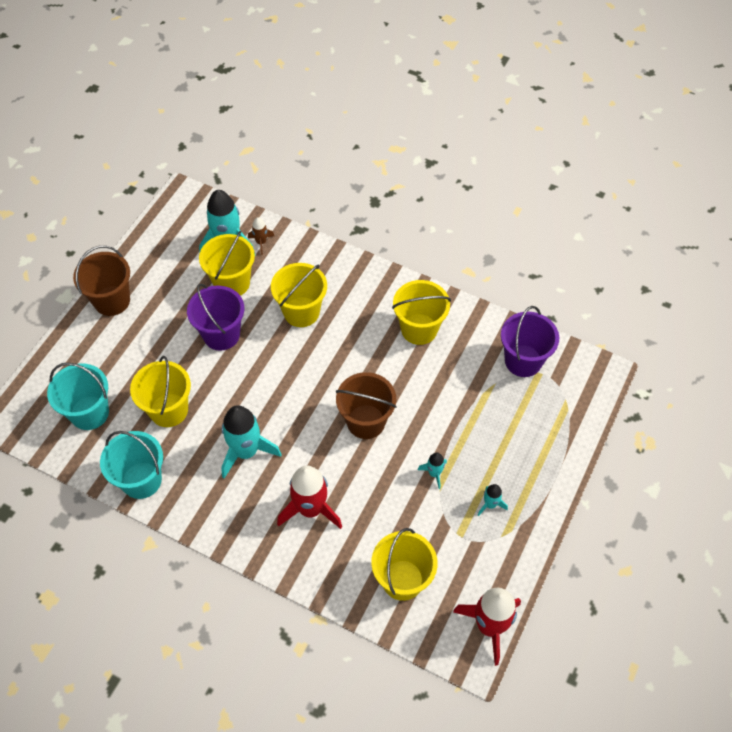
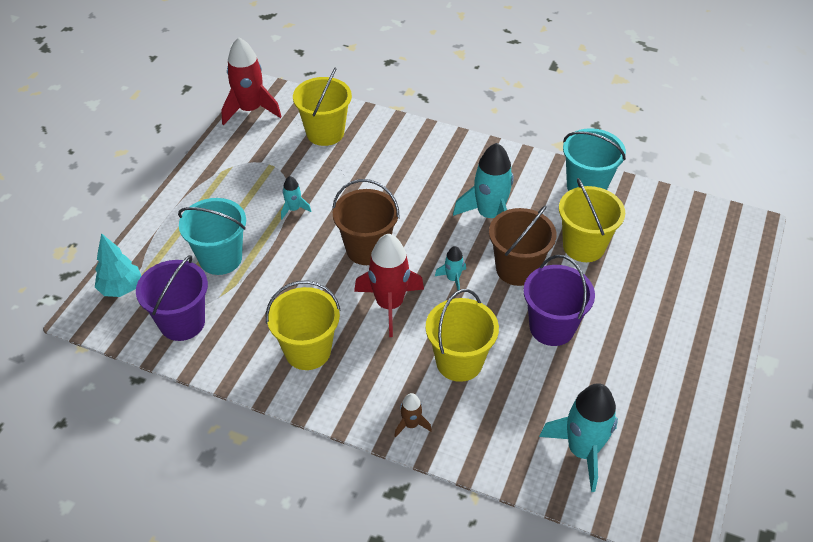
camera: 175 degrees right, 10 degrees down
turquoise bucket [47,362,109,430] -> turquoise bucket moved to [178,198,246,275]
brown bucket [73,245,130,316] -> brown bucket moved to [489,205,556,286]
yellow bucket [199,231,255,296] -> none
brown rocket [248,217,274,255] -> brown rocket moved to [394,393,432,438]
red rocket [277,466,342,529] -> red rocket moved to [354,234,424,337]
turquoise rocket [478,484,508,516] -> turquoise rocket moved to [435,246,466,290]
none -> turquoise tree [95,233,141,297]

